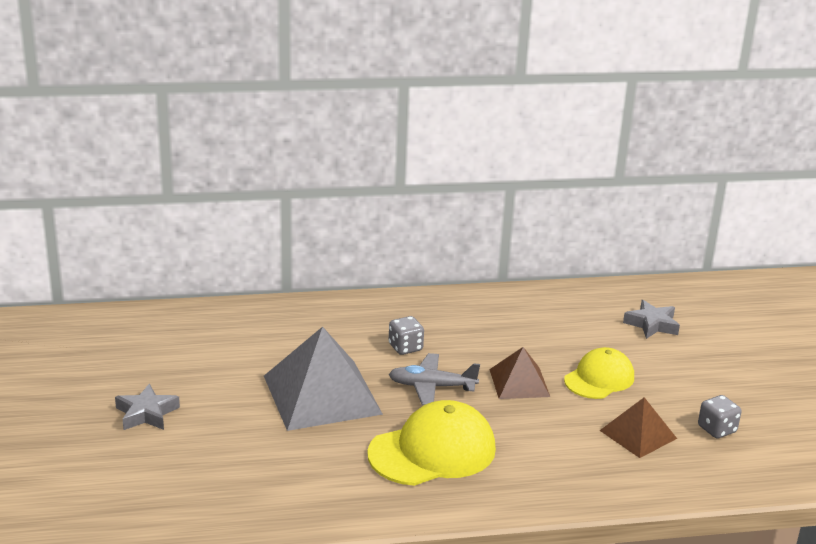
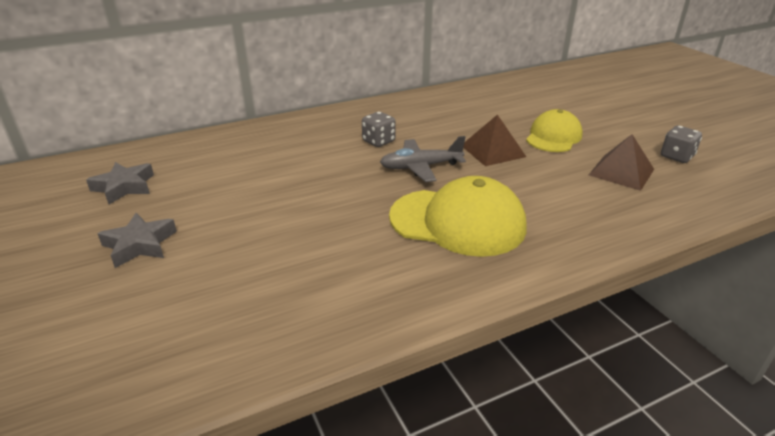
camera: 15 degrees left, 5 degrees up
grey pyramid [264,327,383,431] -> none
yellow cap [367,400,496,486] -> yellow cap turned 60 degrees clockwise [389,176,526,257]
grey star [623,300,680,339] -> grey star moved to [86,162,154,204]

